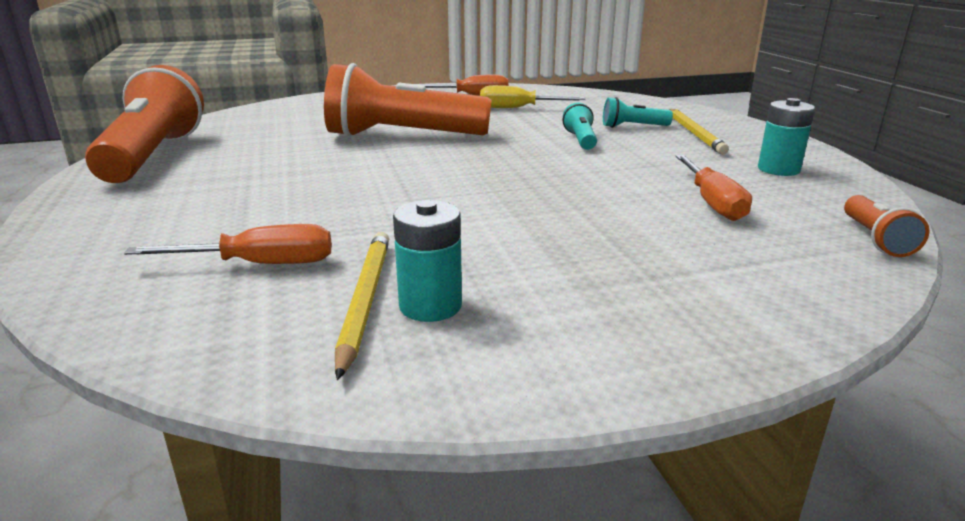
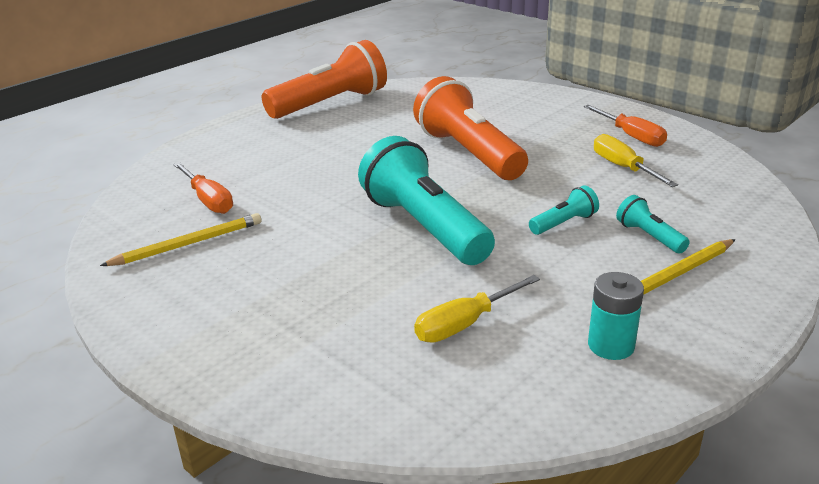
camera: 60 degrees right, 5 degrees up
turquoise battery [393,200,462,322] -> none
orange screwdriver [675,155,752,221] -> yellow screwdriver [414,275,540,343]
orange flashlight [844,195,930,257] -> none
none -> turquoise flashlight [358,136,495,265]

